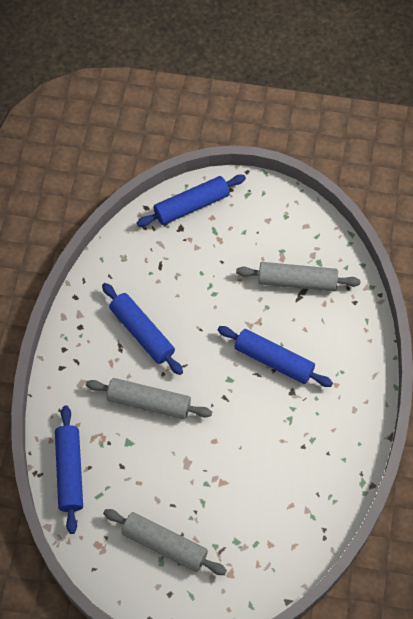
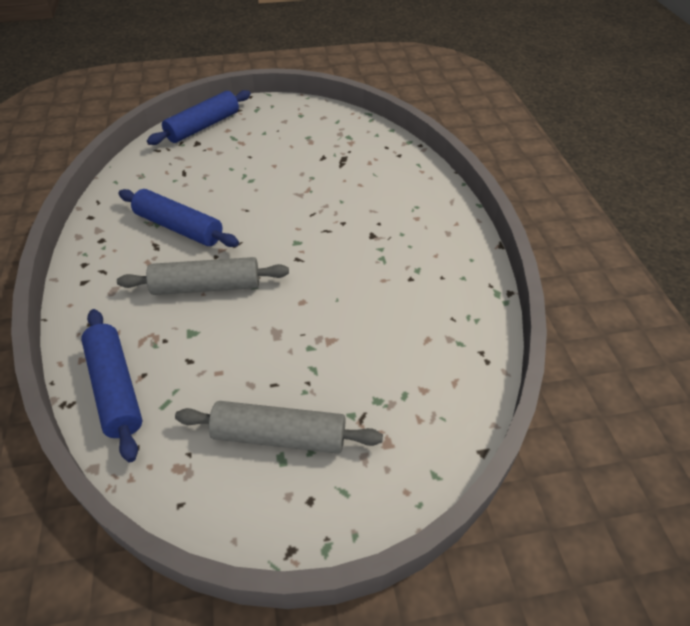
camera: 20 degrees left, 15 degrees down
blue rolling pin [218,326,333,387] -> none
grey rolling pin [236,262,360,291] -> none

